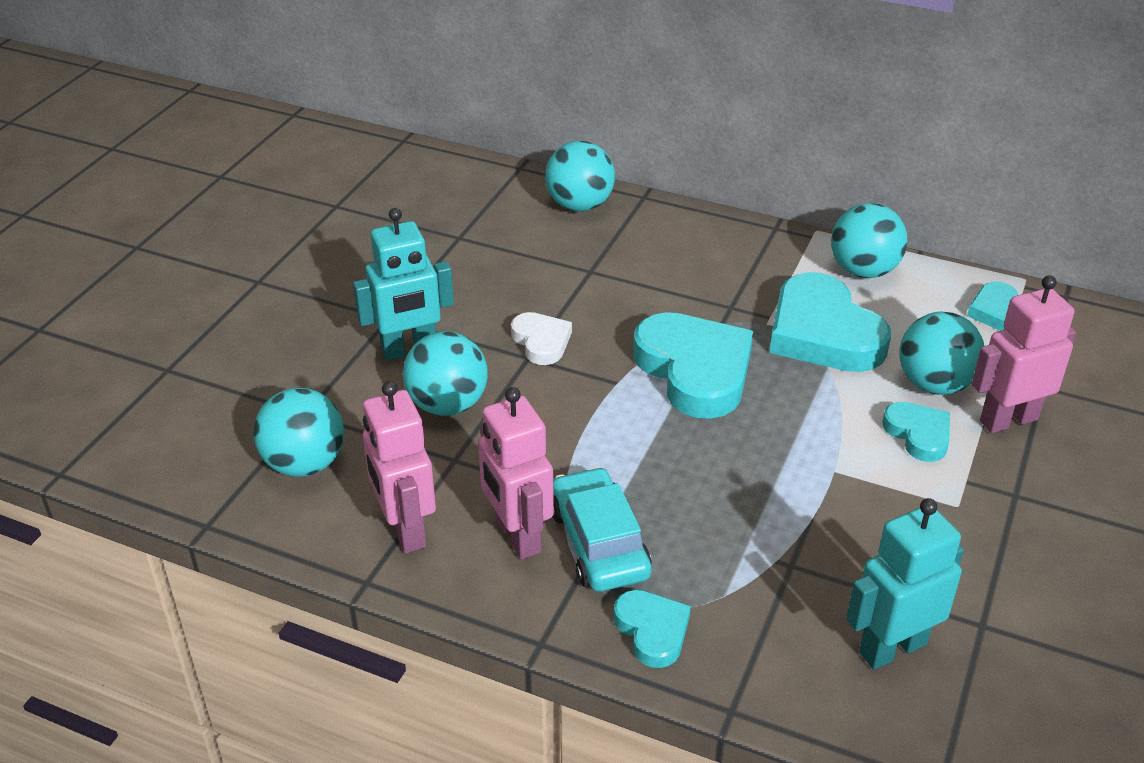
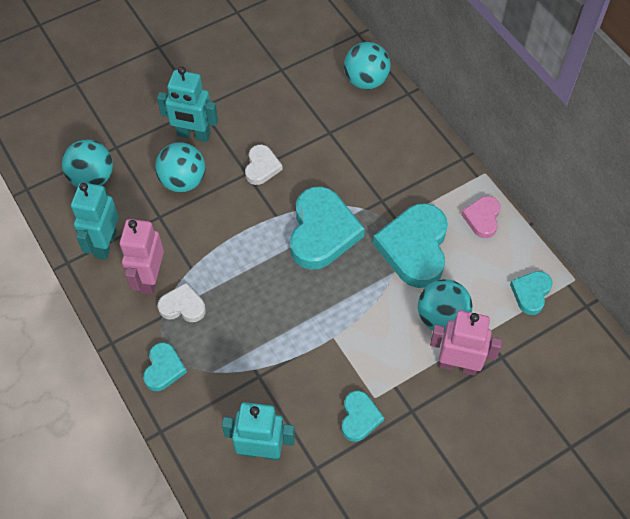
camera: 35 degrees right, 20 degrees up
pink robot [363,381,436,553] -> turquoise robot [71,182,119,260]
turquoise car [553,467,652,592] -> white heart [158,283,206,322]
turquoise ball [831,203,907,278] -> pink heart [461,196,500,238]
turquoise heart [882,402,950,462] -> turquoise heart moved to [341,391,384,442]

